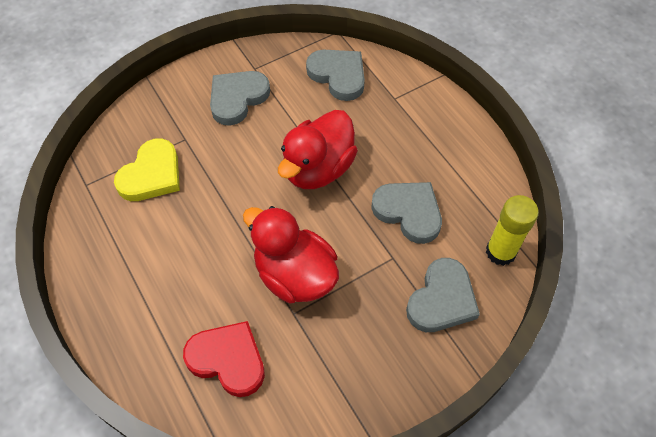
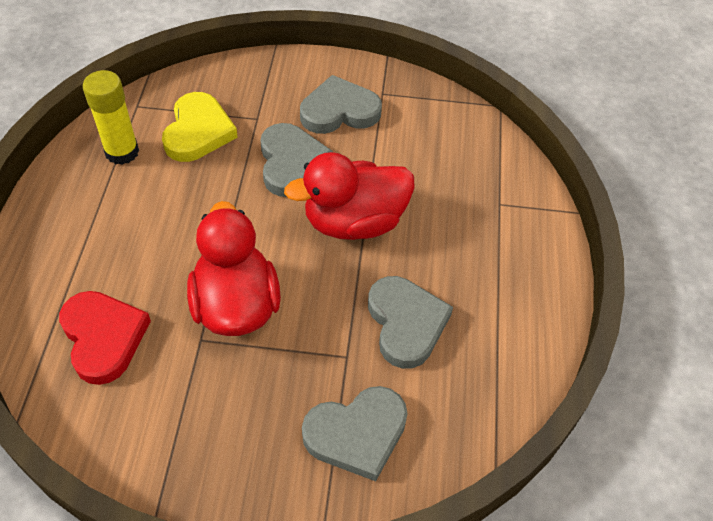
camera: 35 degrees right, 5 degrees down
yellow heart [114,138,180,201] -> yellow heart turned 60 degrees counterclockwise [162,92,238,162]
grey heart [306,50,365,101] -> grey heart moved to [260,123,333,197]
yellow glue stick [486,195,539,266] -> yellow glue stick moved to [83,70,139,165]

